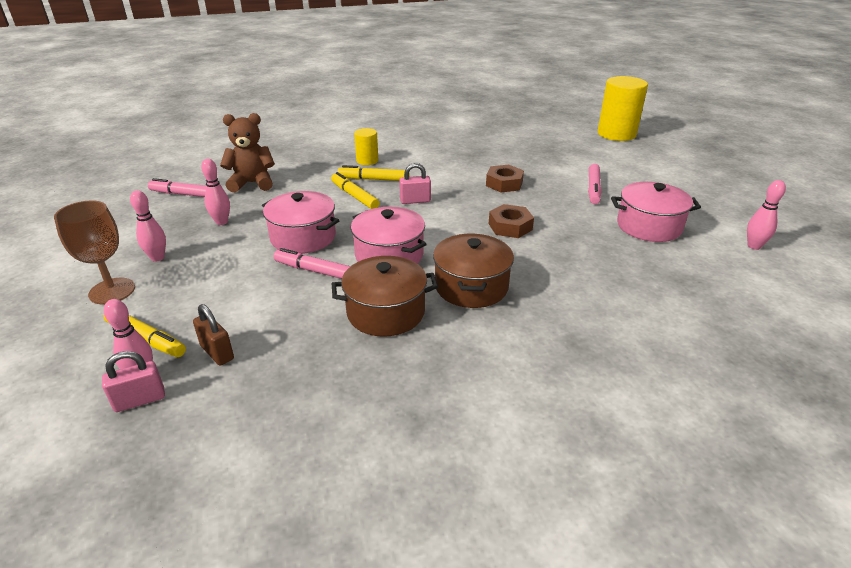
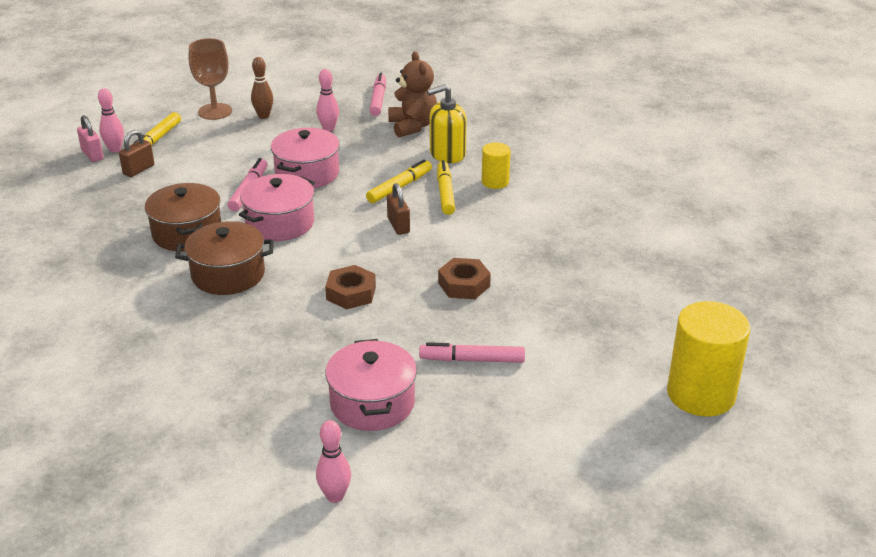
camera: 80 degrees right, 0 degrees up
pink bowling pin [130,190,166,261] -> brown bowling pin [251,57,273,119]
pink padlock [399,163,431,204] -> brown padlock [387,183,410,235]
none -> yellow soap dispenser [427,84,467,163]

